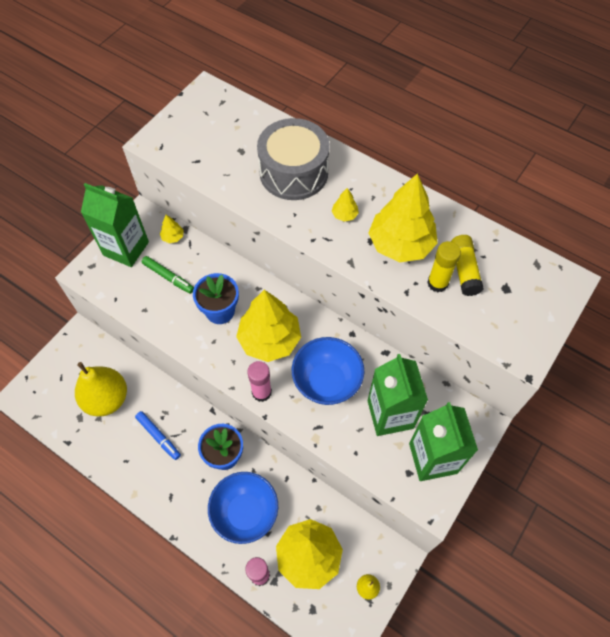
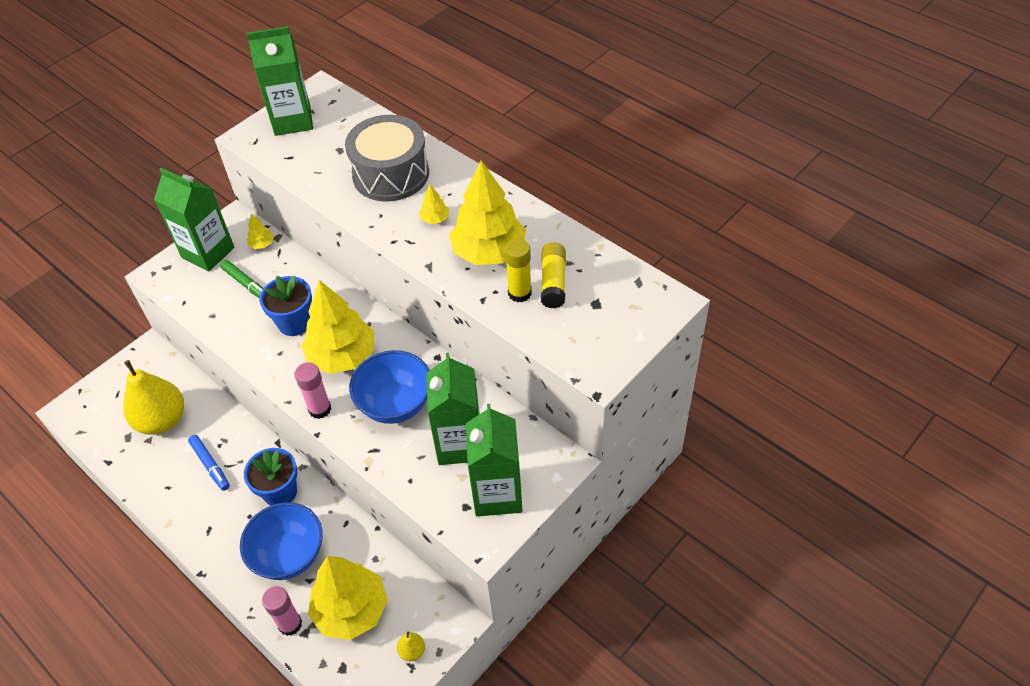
camera: 10 degrees right, 10 degrees down
none -> green carton [246,26,313,136]

